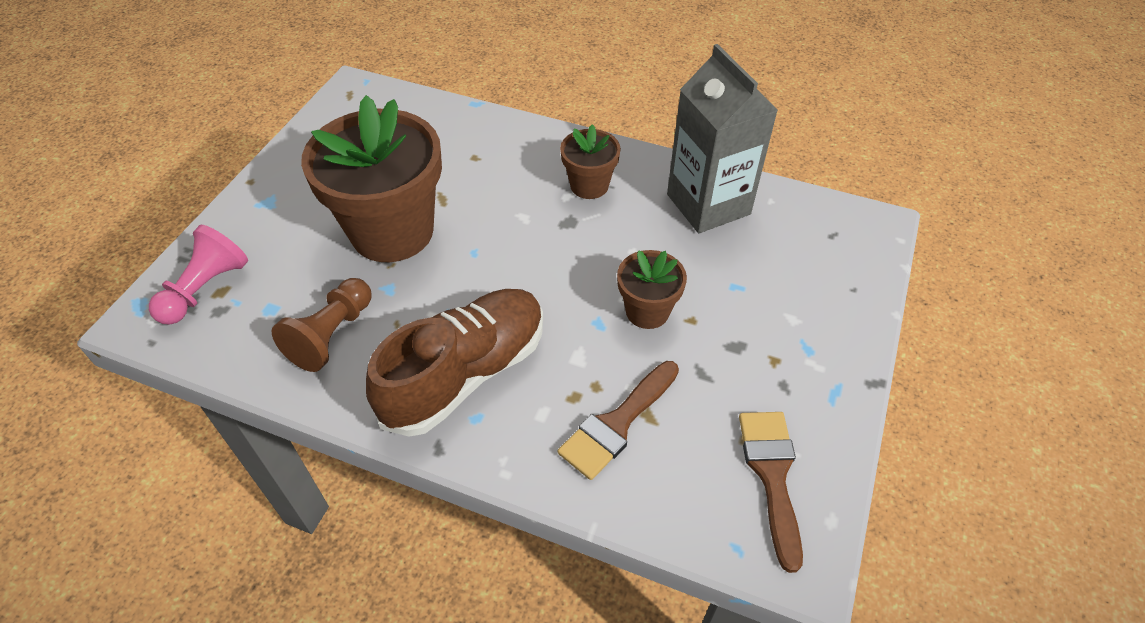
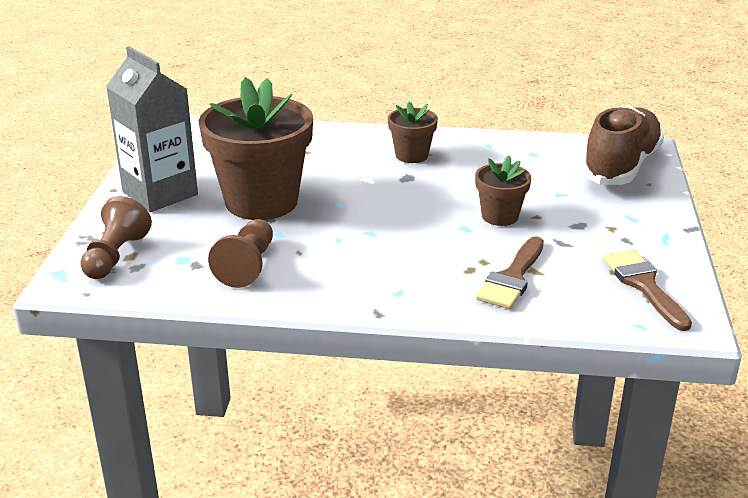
camera: 15 degrees left, 20 degrees down
pink pawn [149,225,248,325] -> brown pawn [80,196,152,279]
brown shoe [366,289,543,437] -> brown shoe moved to [581,106,664,185]
grey carton [667,44,778,233] -> grey carton moved to [106,46,198,212]

